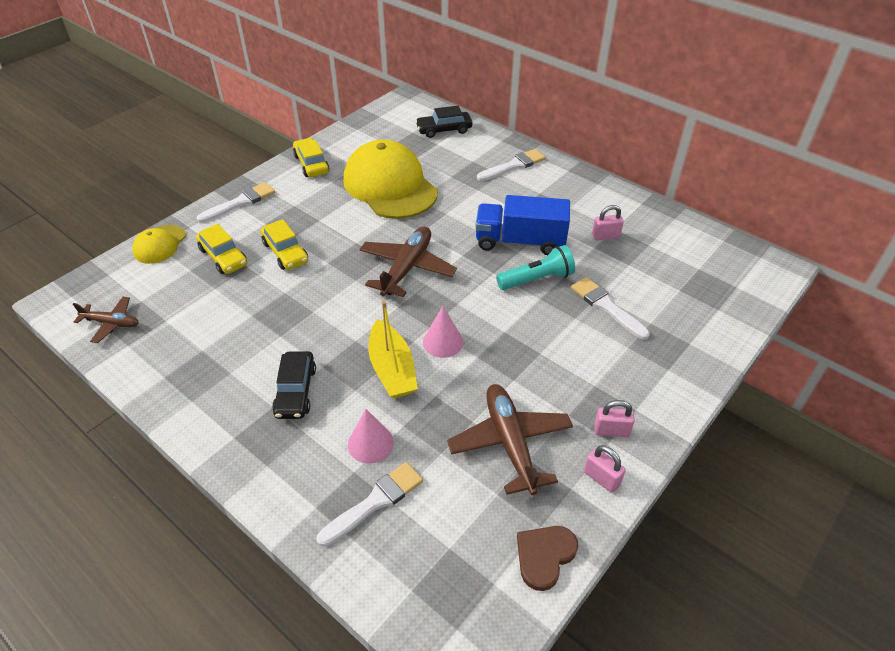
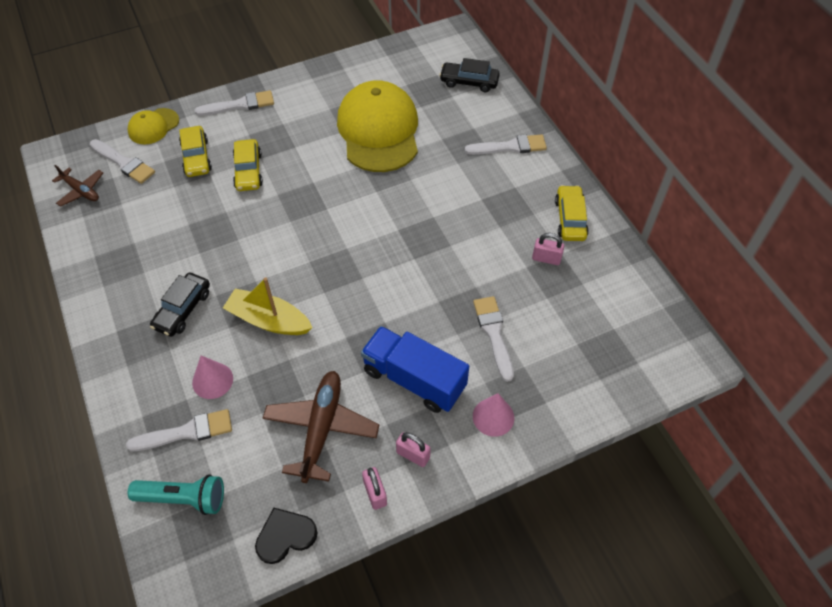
camera: 25 degrees right, 10 degrees up
yellow car [293,138,329,177] -> yellow car moved to [555,185,589,241]
brown plane [359,226,457,297] -> none
yellow boat [368,301,418,398] -> yellow boat turned 105 degrees clockwise [223,278,313,335]
pink cone [423,306,463,358] -> pink cone moved to [473,393,514,437]
blue truck [475,195,570,255] -> blue truck moved to [361,326,469,413]
turquoise flashlight [496,245,575,290] -> turquoise flashlight moved to [128,474,224,515]
brown heart [517,526,578,591] -> black heart [255,508,318,564]
none -> white brush [90,139,155,184]

